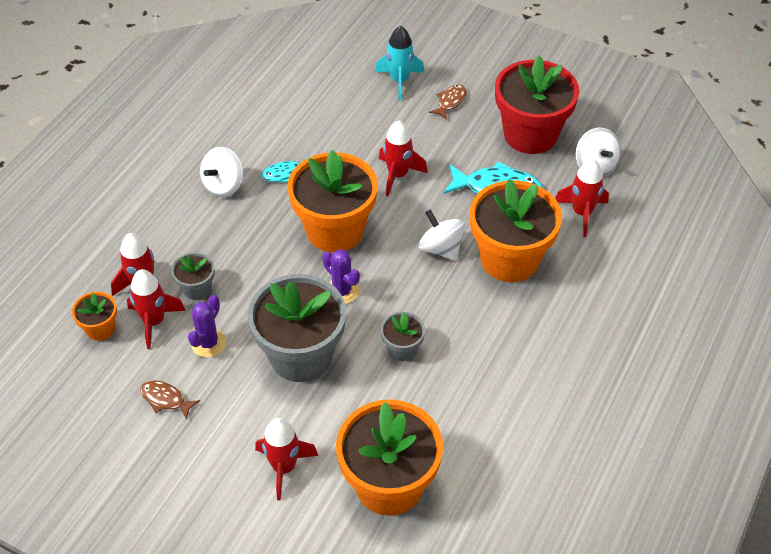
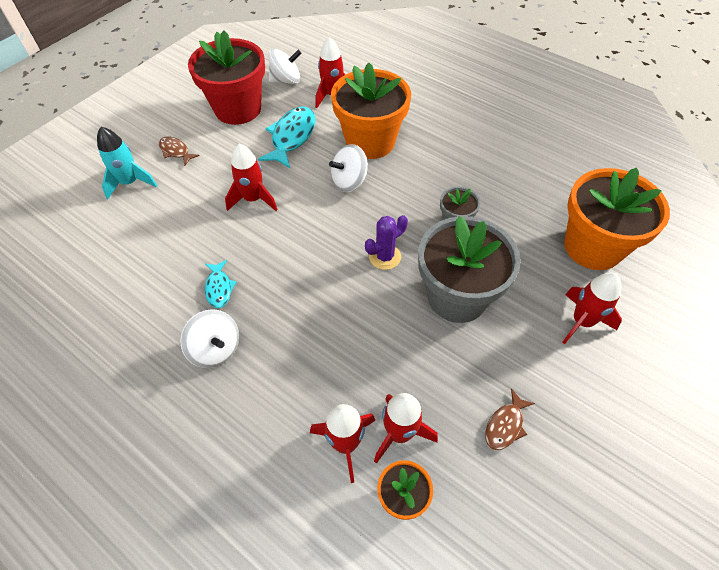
camera: 80 degrees left, 5 degrees up
grey flower pot [171,252,215,300] -> none
purple cactus [188,295,226,357] -> none
orange flower pot [287,150,378,252] -> none

